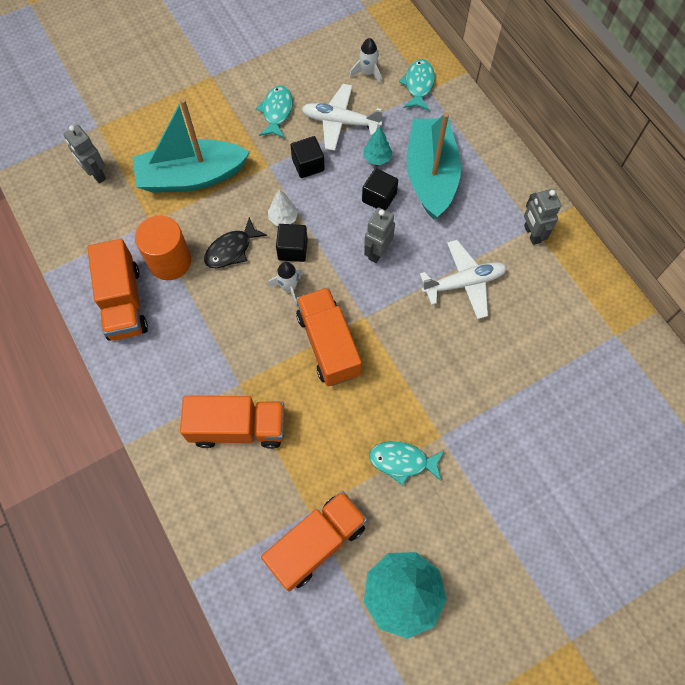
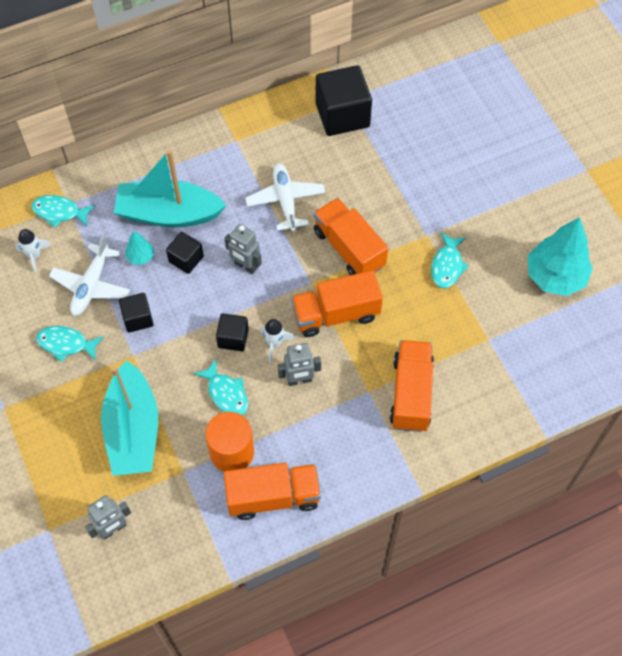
camera: 85 degrees left, 5 degrees down
black fish [204,217,267,268] -> turquoise fish [193,359,248,415]
orange truck [261,491,367,591] -> orange truck moved to [314,198,388,275]
white tree [268,189,298,226] -> none
grey robot [524,189,561,245] -> grey robot moved to [278,343,321,386]
none -> black cube [316,65,372,136]

